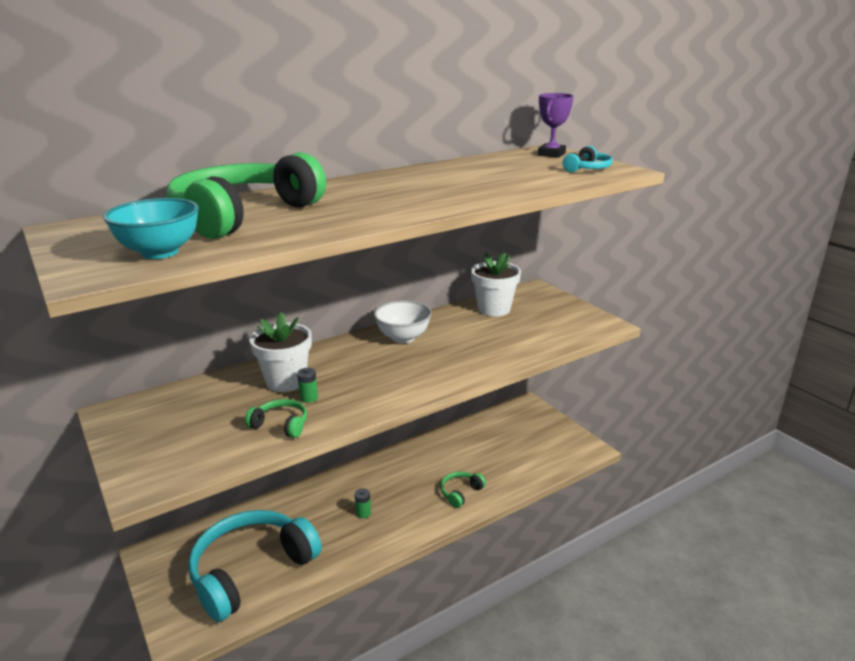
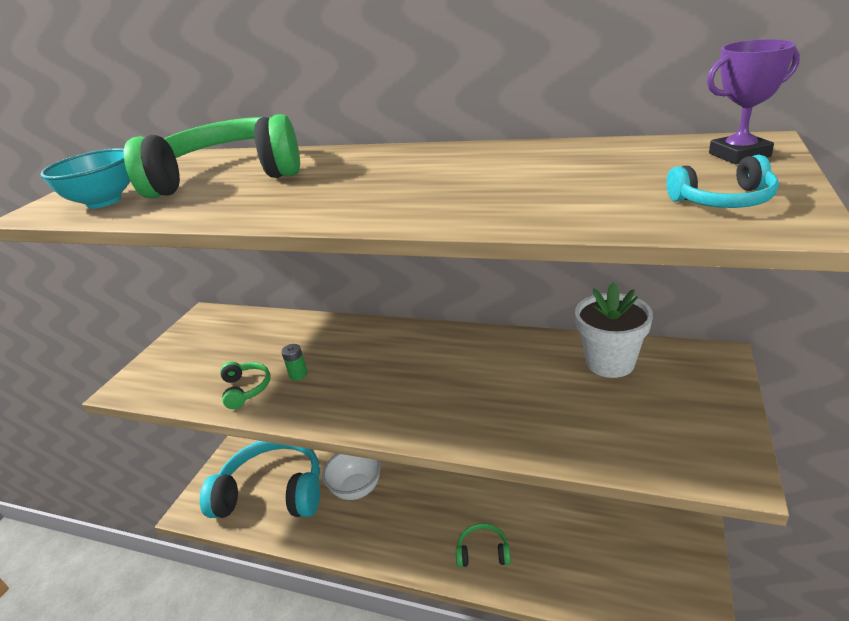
camera: 55 degrees right, 5 degrees up
white flower pot [249,312,312,392] -> none
green battery [354,488,371,518] -> none
white bowl [374,300,432,343] -> white bowl moved to [322,453,381,500]

